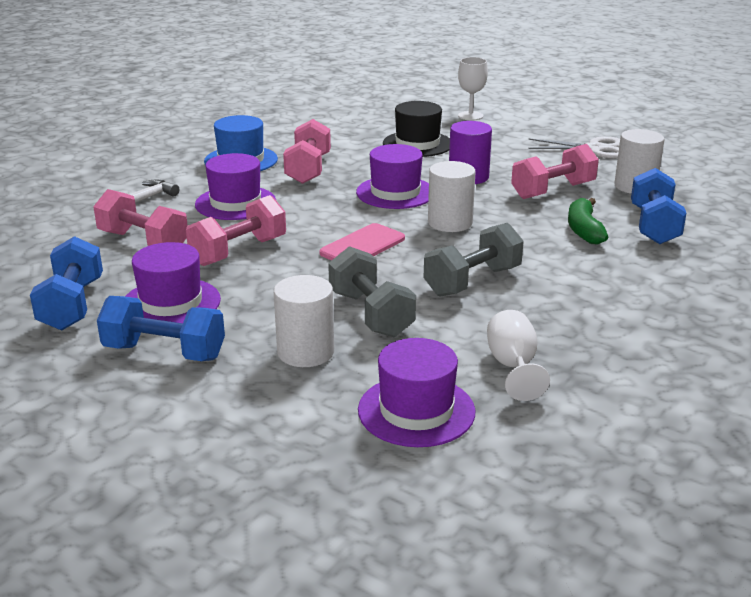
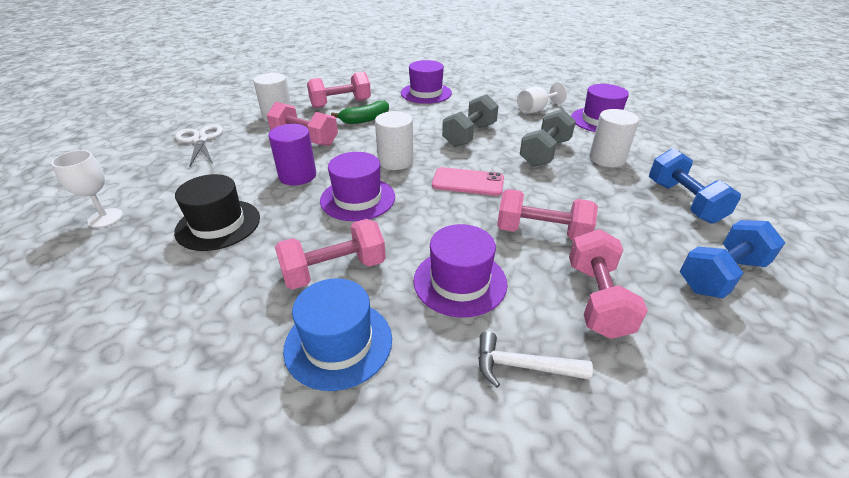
camera: 120 degrees left, 10 degrees up
purple hat [125,242,221,323] -> purple hat moved to [401,60,452,104]
grey dumbbell [424,223,524,297] -> grey dumbbell turned 75 degrees counterclockwise [442,94,499,147]
blue dumbbell [631,168,686,244] -> pink dumbbell [307,71,371,108]

